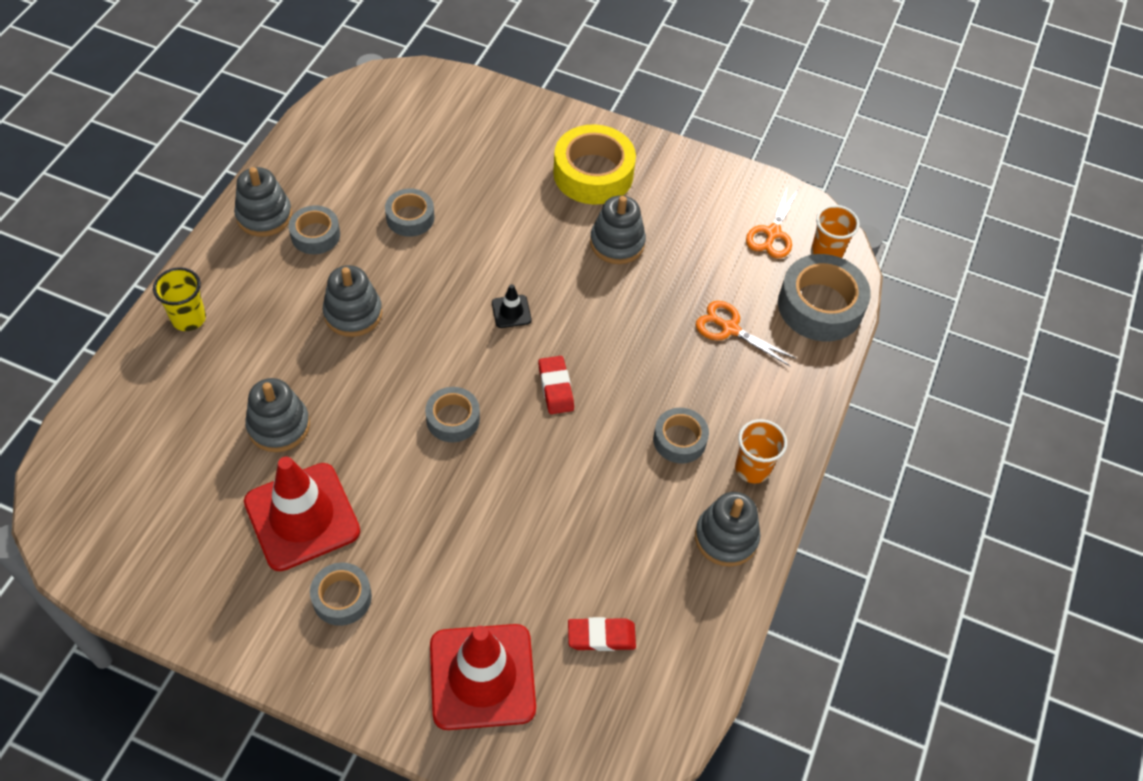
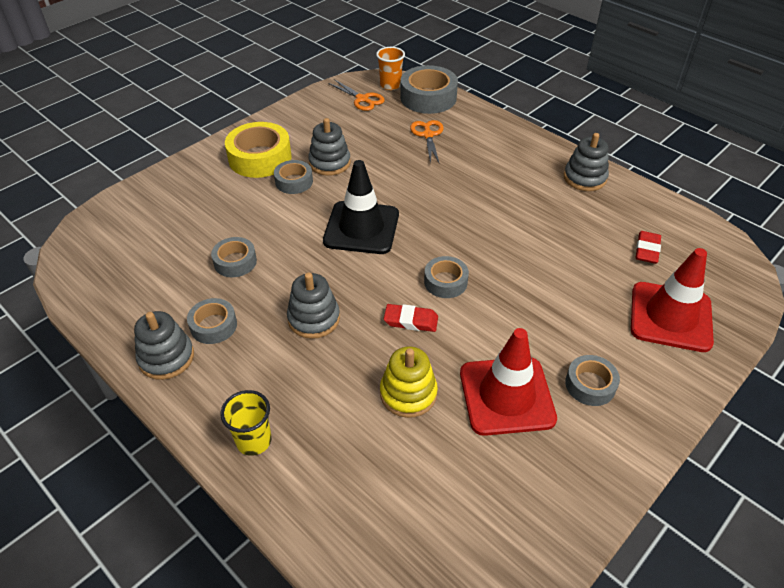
camera: 65 degrees left, 10 degrees down
grey stacking toy [245,378,310,452] -> yellow stacking toy [380,346,438,418]
black traffic cone [492,284,532,328] -> black traffic cone [323,160,399,254], size x2.36
red eraser [538,356,574,414] -> red eraser moved to [384,304,438,332]
grey tape [653,408,709,464] -> grey tape moved to [274,160,313,194]
orange scissors [696,301,796,366] -> orange scissors turned 120 degrees clockwise [410,120,444,164]
orange cup [735,419,787,483] -> none

